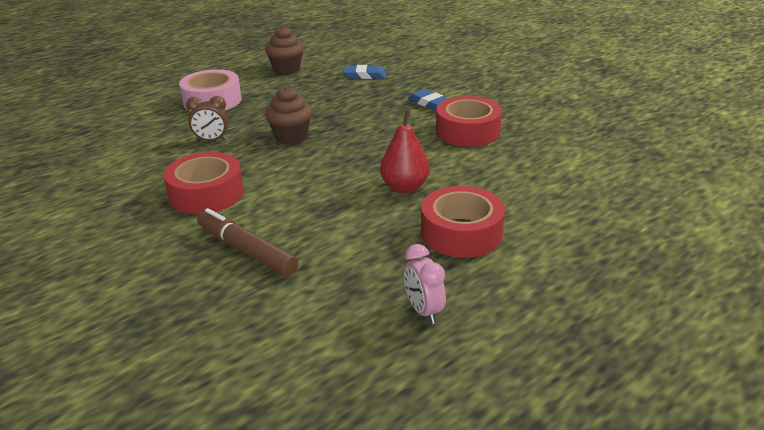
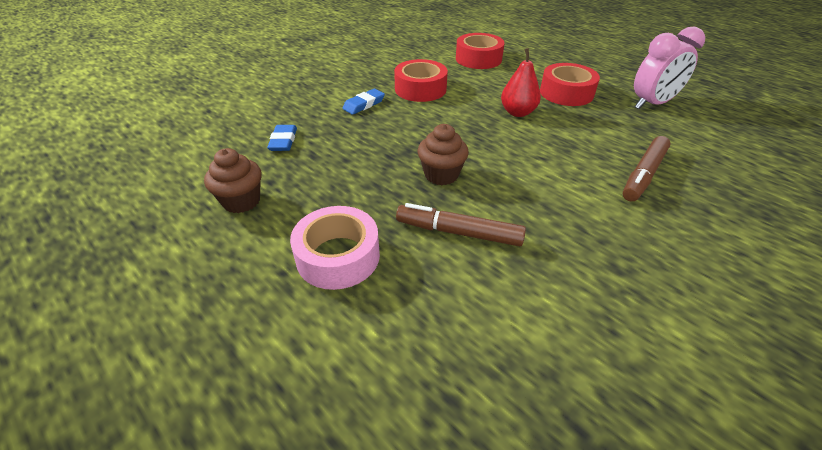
camera: 95 degrees left, 10 degrees up
red tape [164,152,244,214] -> red tape moved to [456,33,504,69]
brown clock [186,96,229,142] -> brown marker [396,203,526,246]
pink clock [404,244,446,324] -> pink clock [634,27,705,109], size x1.78

